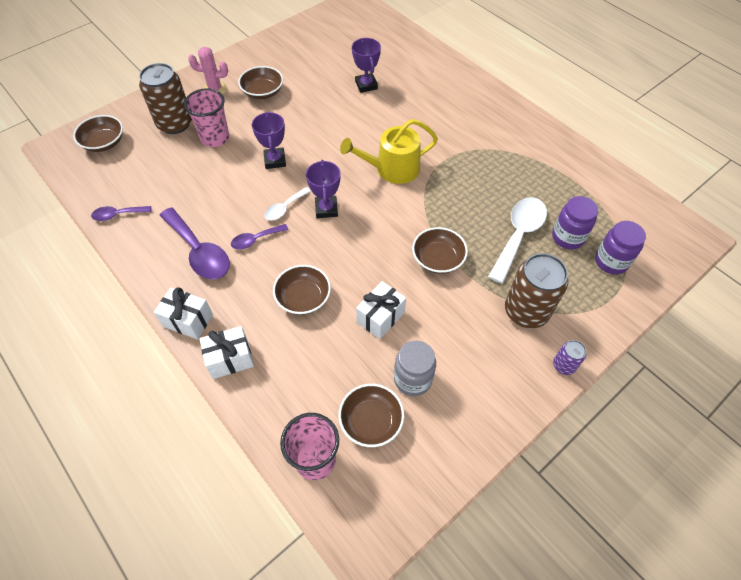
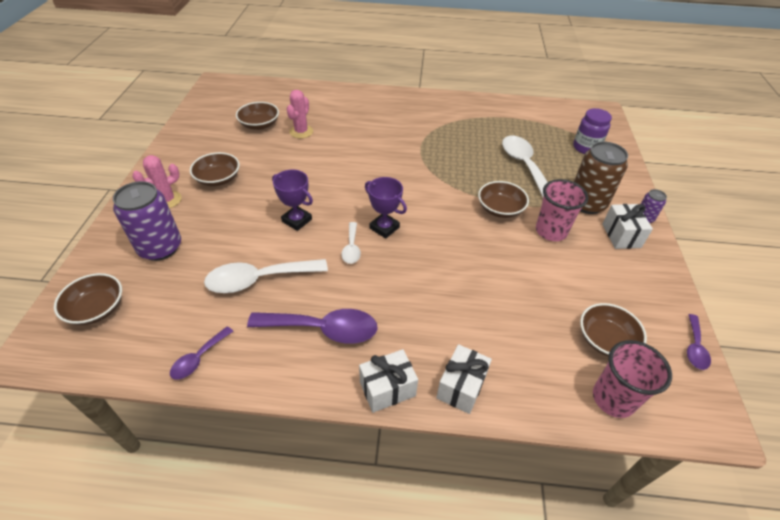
camera: 45 degrees left, 10 degrees down
brown can [139,63,192,134] -> purple can [113,181,181,261]
pink cup [184,88,229,147] -> pink cup moved to [536,179,589,241]
purple spoon [231,224,288,249] -> purple spoon moved to [687,314,711,370]
brown bowl [273,265,331,315] -> brown bowl moved to [236,102,279,130]
yellow watering can [340,119,438,184] -> none
purple trophy [352,38,381,93] -> pink cactus [287,90,313,138]
white gift [356,281,406,339] -> white gift moved to [602,204,653,249]
grey jar [394,341,436,396] -> none
purple jar [552,196,598,249] -> none
none -> white spoon [204,259,328,293]

